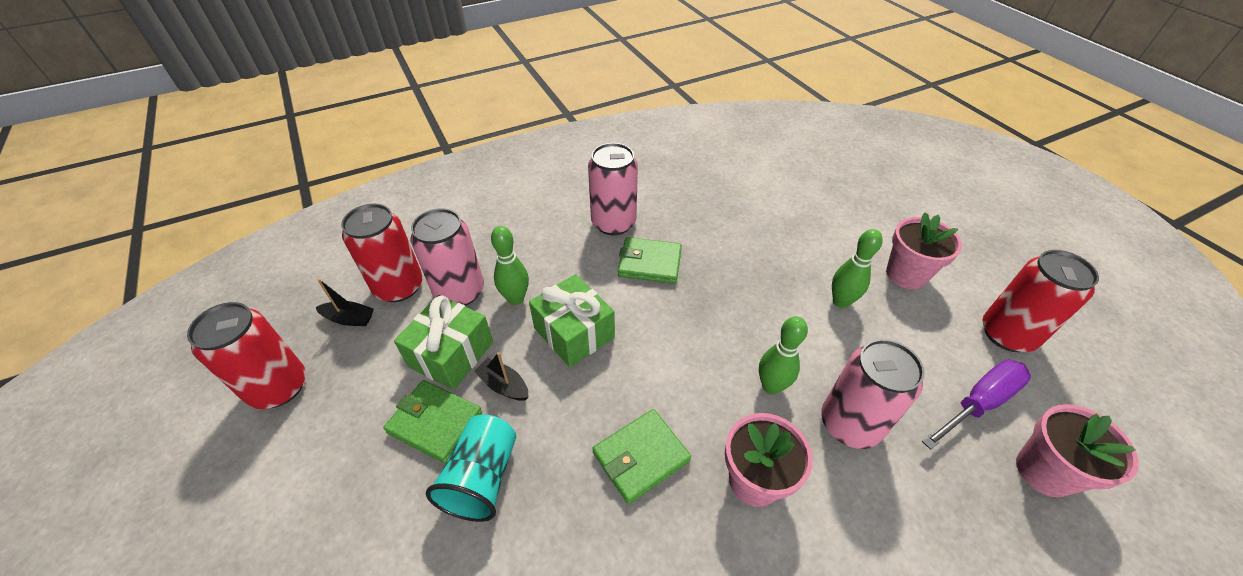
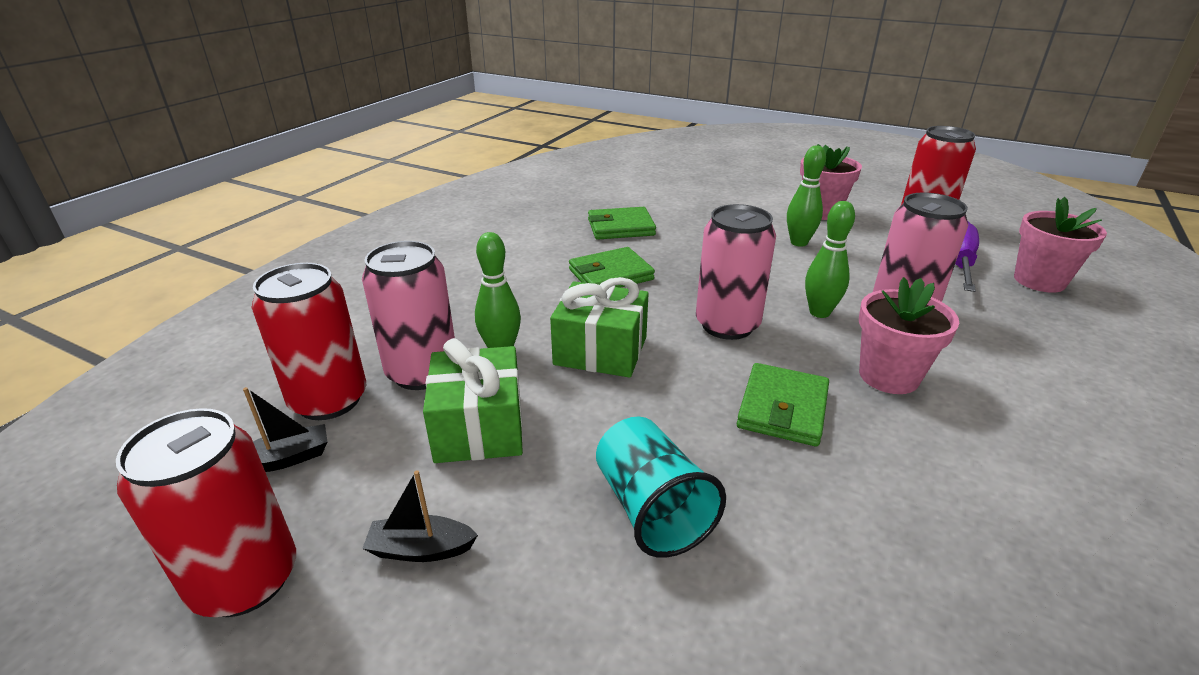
camera: 35 degrees left, 15 degrees down
green wallet [383,380,482,463] -> green wallet moved to [588,207,656,240]
black boat [474,352,529,401] -> black boat moved to [362,470,478,562]
pink can [588,143,638,235] -> pink can moved to [696,204,776,340]

